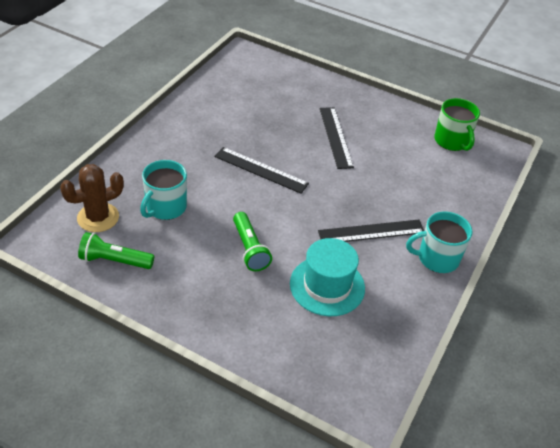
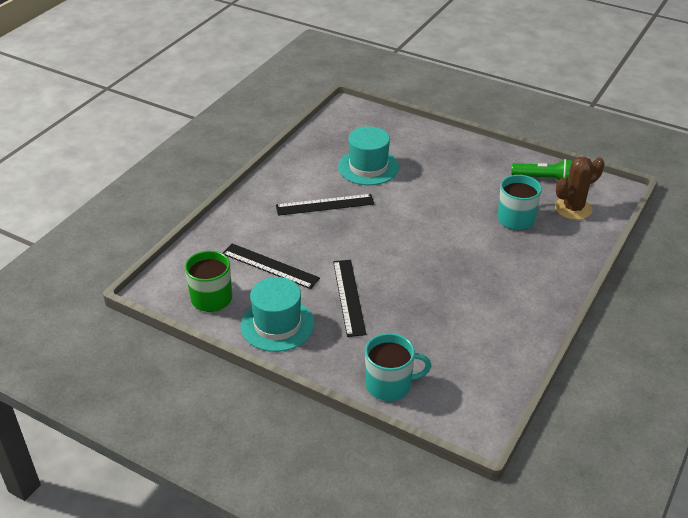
camera: 175 degrees left, 5 degrees down
black ruler [214,147,309,194] -> black ruler moved to [223,243,320,289]
green flashlight [233,212,272,271] -> none
turquoise mug [406,211,473,273] -> turquoise mug moved to [365,333,431,401]
none -> turquoise hat [240,277,315,352]

